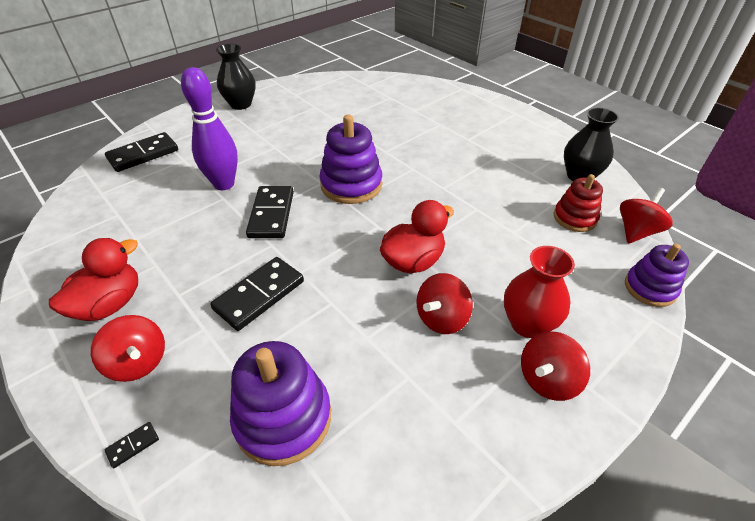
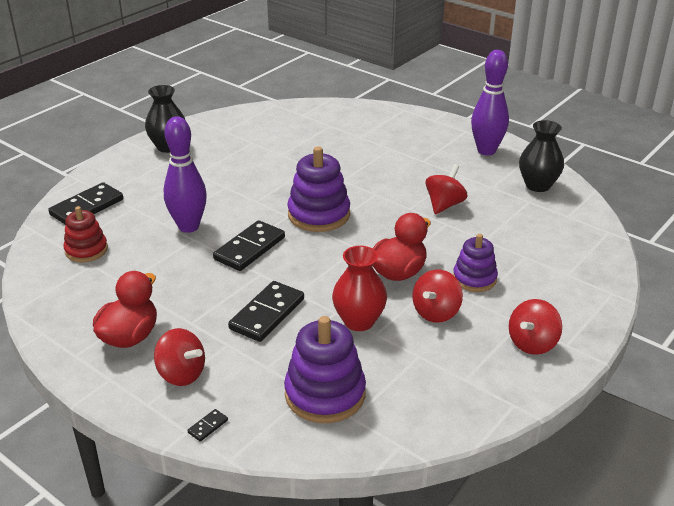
camera: 10 degrees left, 10 degrees down
black domino [246,186,294,238] -> black domino turned 45 degrees clockwise [213,220,285,271]
red vase [504,246,575,338] -> red vase moved to [332,246,387,331]
red stacking toy [554,174,603,232] -> red stacking toy moved to [63,206,108,262]
red spinning top [620,187,673,243] -> red spinning top moved to [425,164,468,214]
purple stacking toy [625,244,689,307] -> purple stacking toy moved to [453,234,498,292]
none -> purple bowling pin [471,50,509,155]

